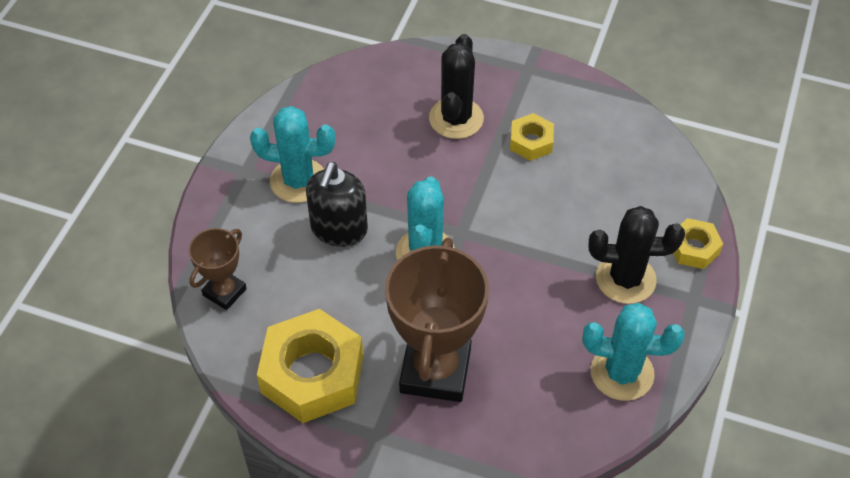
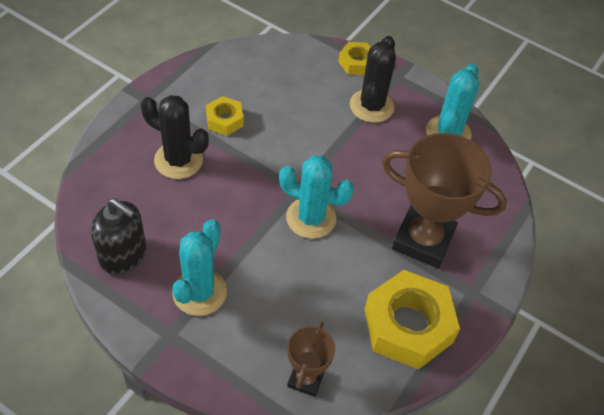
camera: 80 degrees left, 0 degrees up
brown trophy [189,228,247,310] -> brown trophy turned 60 degrees clockwise [287,322,335,397]
black soap dispenser [306,162,368,247] -> black soap dispenser moved to [91,198,146,275]

